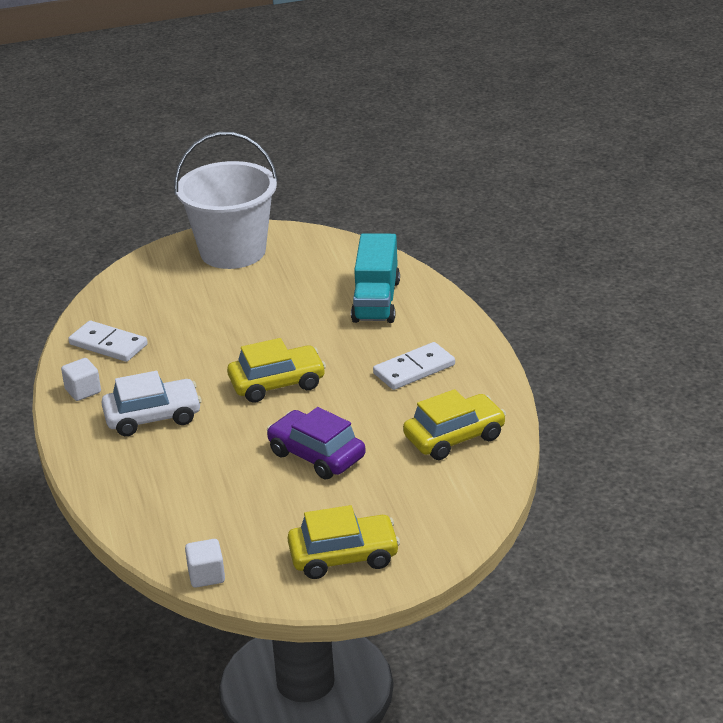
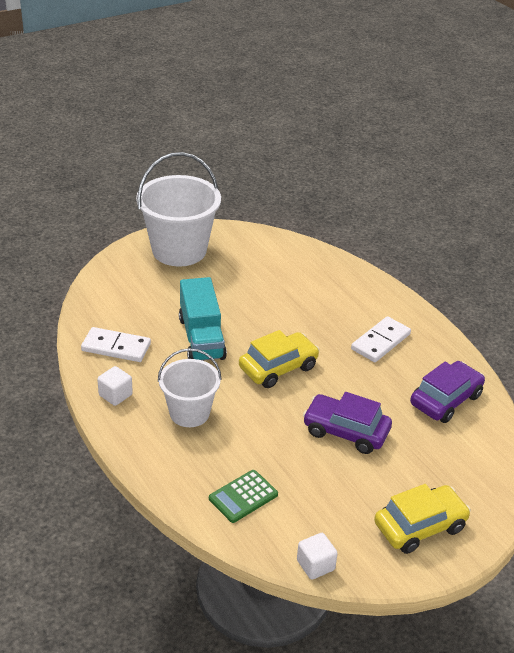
camera: 20 degrees left, 5 degrees up
white car [101,371,202,436] -> white bucket [158,348,222,427]
turquoise truck [351,233,400,323] -> turquoise truck moved to [179,277,227,361]
yellow car [403,389,506,460] -> purple car [410,361,485,423]
none -> green calculator [209,470,278,523]

